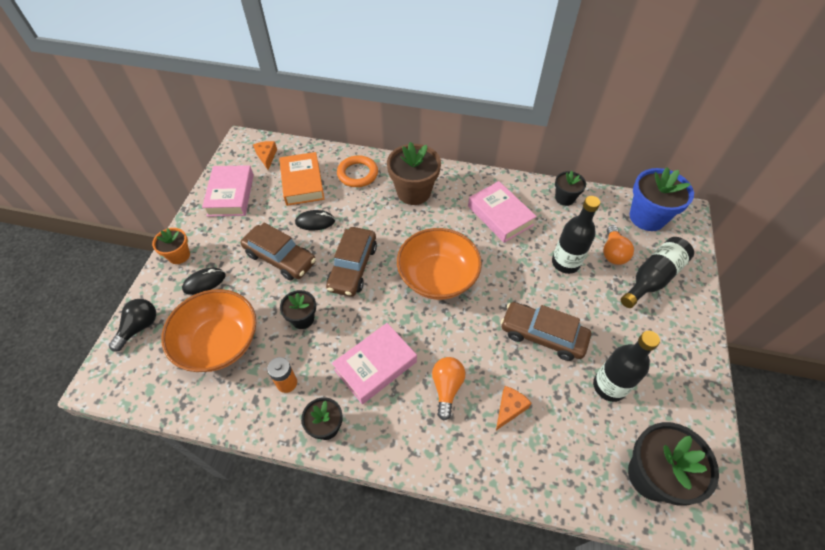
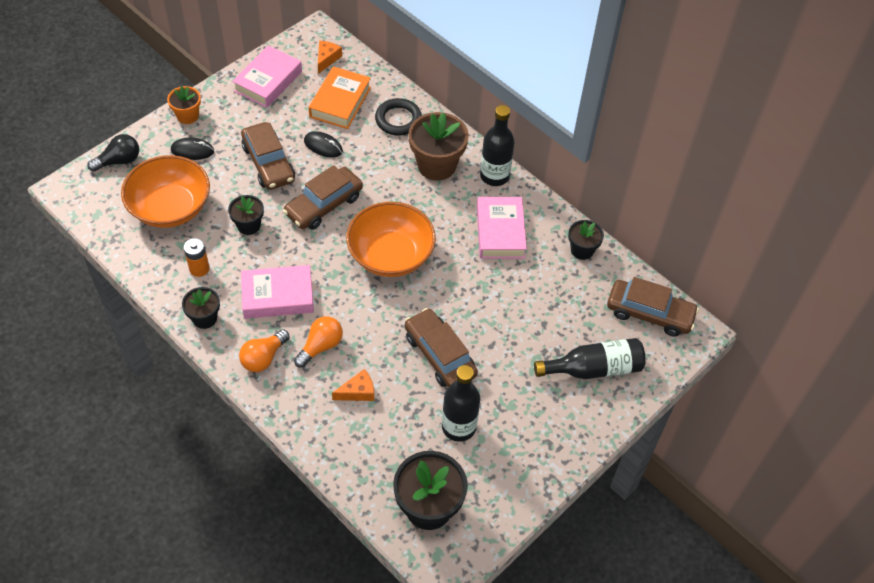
camera: 30 degrees right, 0 degrees up
orange ring [337,155,378,187] -> black ring [375,98,422,136]
black bottle [552,196,600,274] -> black bottle moved to [480,105,514,186]
orange light bulb [603,225,634,265] -> orange light bulb moved to [239,329,290,372]
blue flower pot [629,167,694,231] -> brown car [607,277,699,337]

